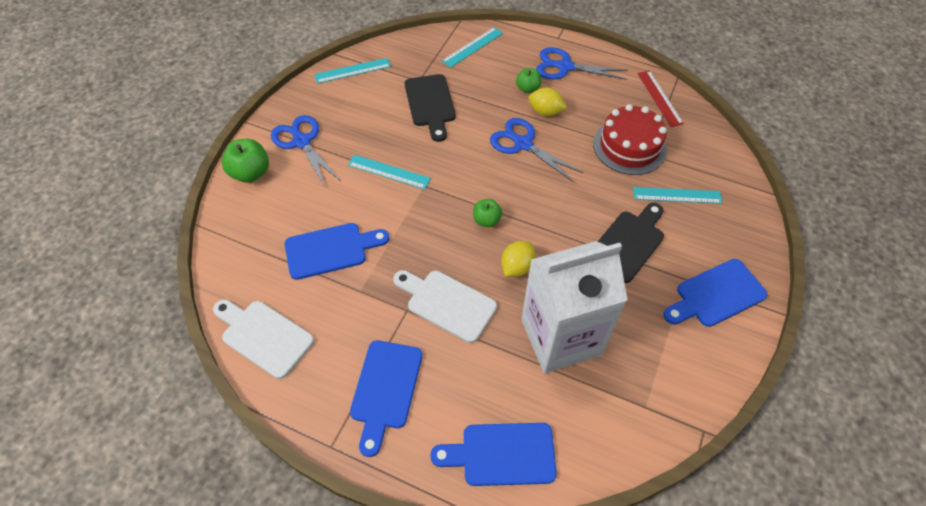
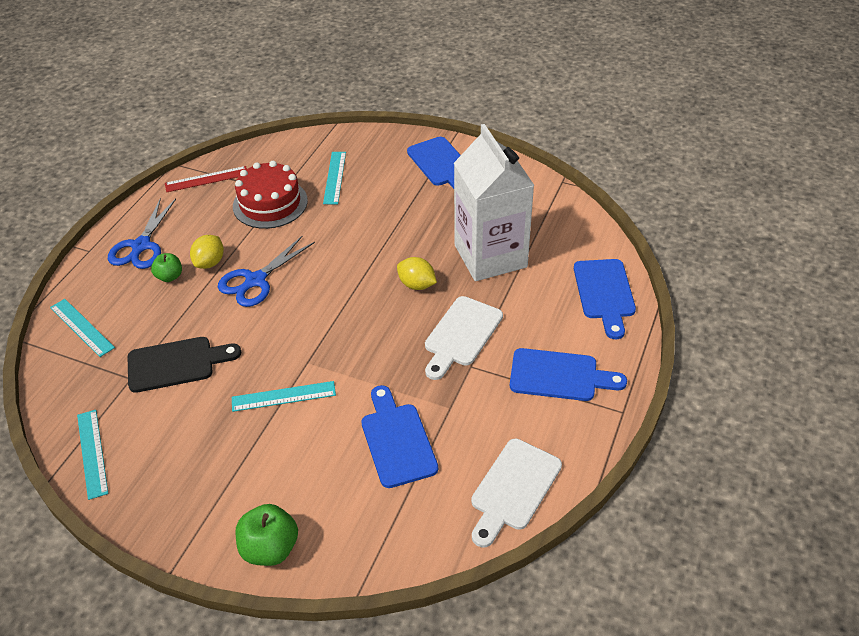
camera: 90 degrees left, 10 degrees down
blue scissors [271,115,341,186] -> none
turquoise ruler [348,154,431,190] -> turquoise ruler turned 60 degrees clockwise [232,381,336,412]
green apple [473,199,502,227] -> none
black cutting board [598,203,664,283] -> none

